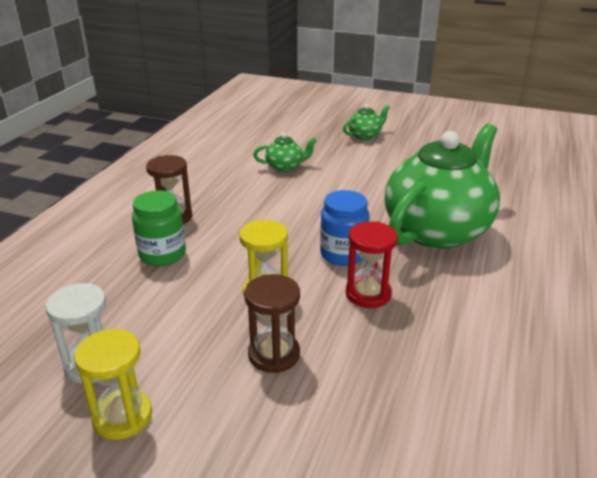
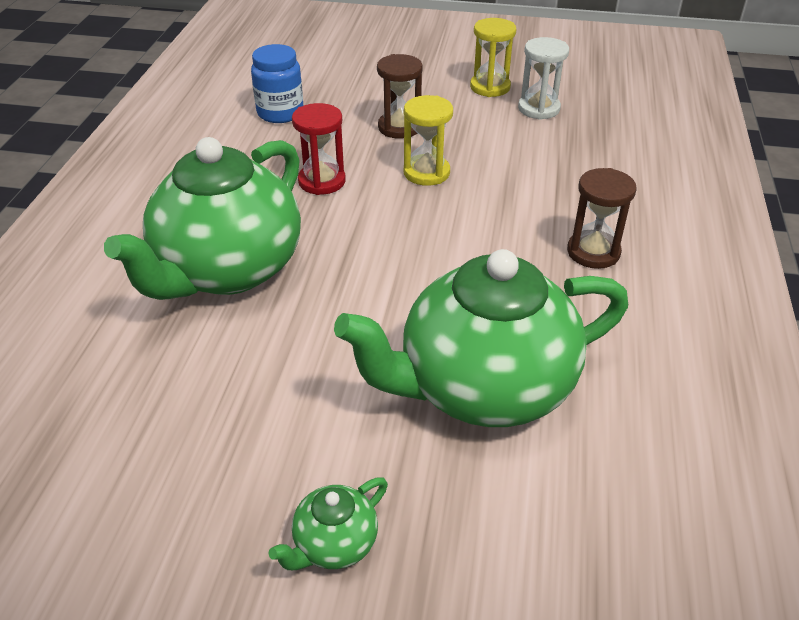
camera: 170 degrees right, 10 degrees up
green jar [132,190,186,266] -> none
green teapot [253,133,317,172] -> green teapot [334,249,628,427], size x2.44
blue jar [320,190,370,266] -> blue jar moved to [251,44,303,123]

